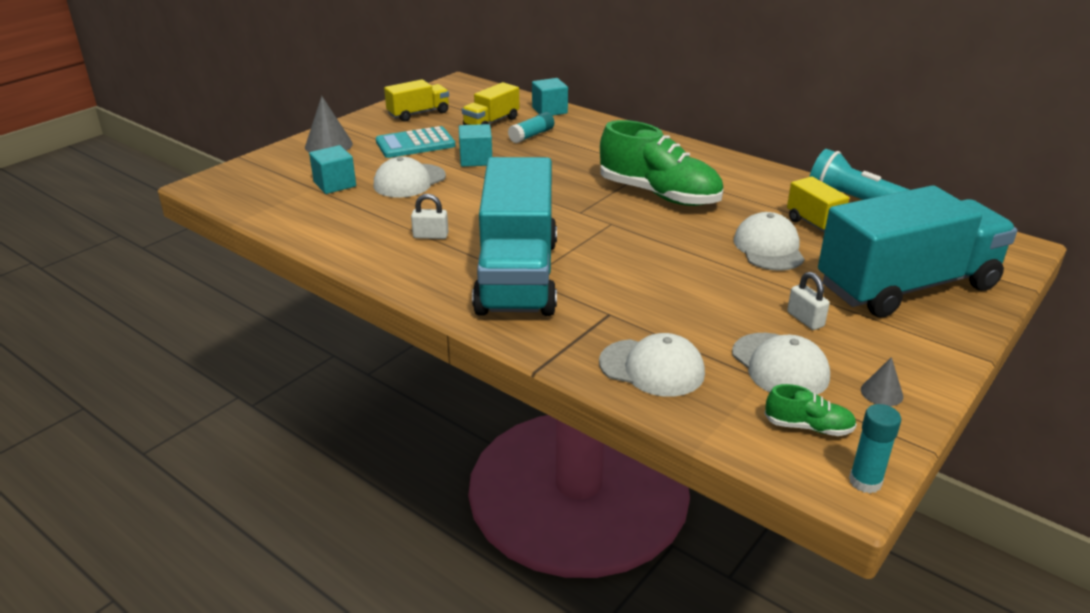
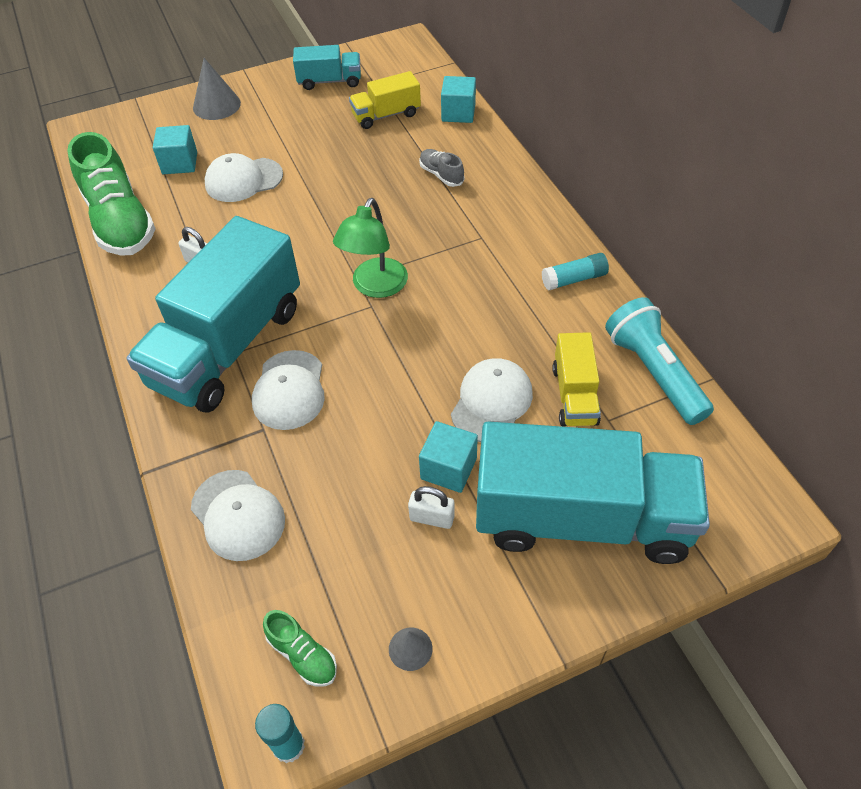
camera: 30 degrees right, 20 degrees up
turquoise calculator [376,126,455,158] -> none
yellow truck [384,79,449,122] -> turquoise truck [293,45,361,90]
turquoise cube [459,124,492,167] -> turquoise cube moved to [419,421,478,493]
turquoise glue stick [508,112,554,143] -> turquoise glue stick moved to [542,253,609,291]
green shoe [600,120,723,206] -> green shoe moved to [67,132,156,256]
white cap [732,333,830,395] -> white cap moved to [252,350,325,430]
white padlock [787,272,830,330] -> white padlock turned 75 degrees counterclockwise [408,486,455,529]
none -> green lamp [333,198,408,298]
none -> grey shoe [419,149,464,187]

